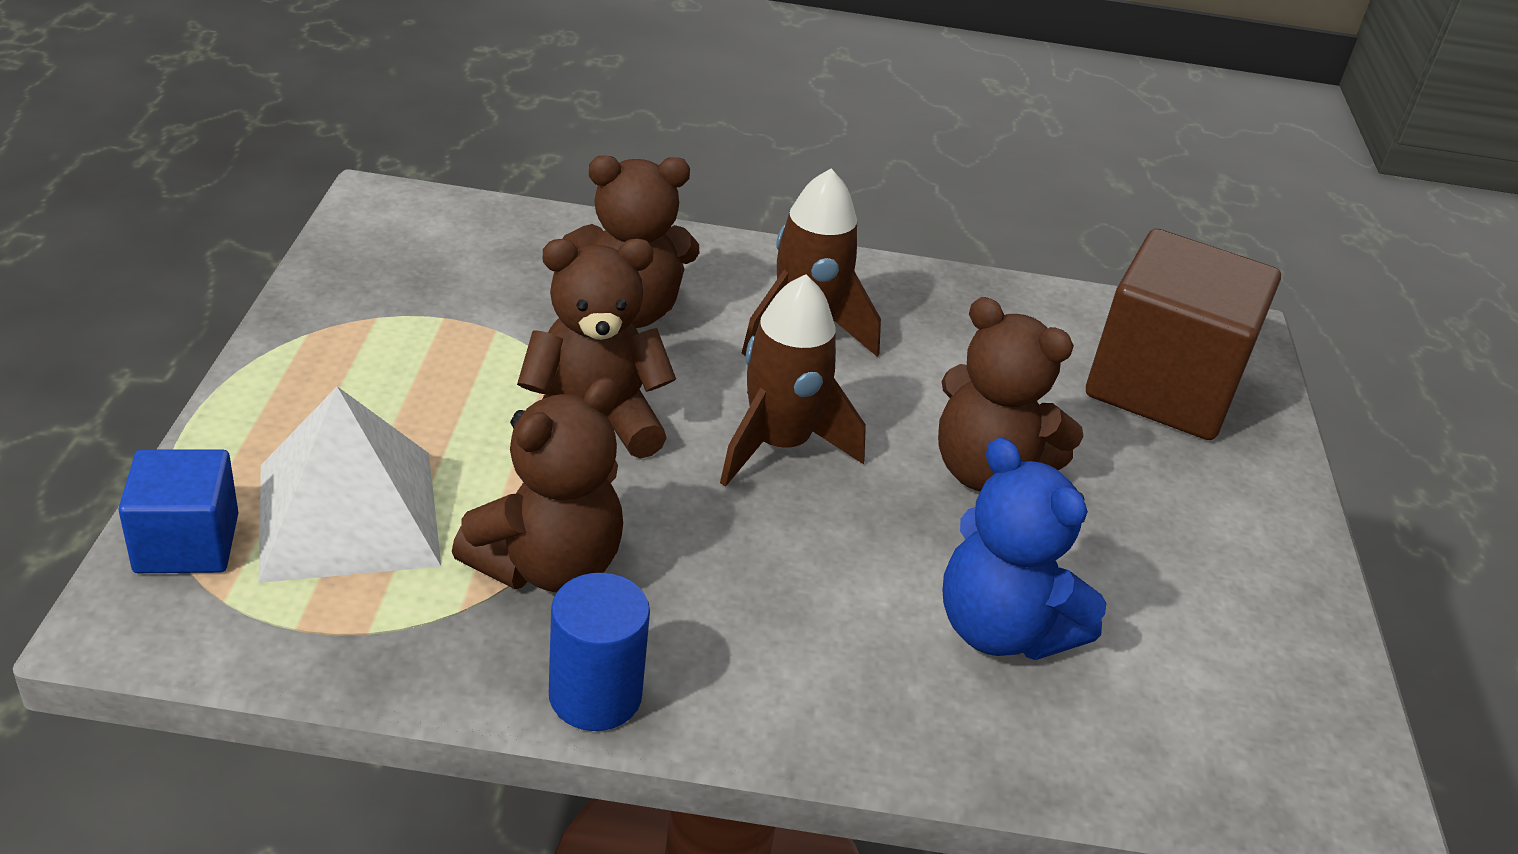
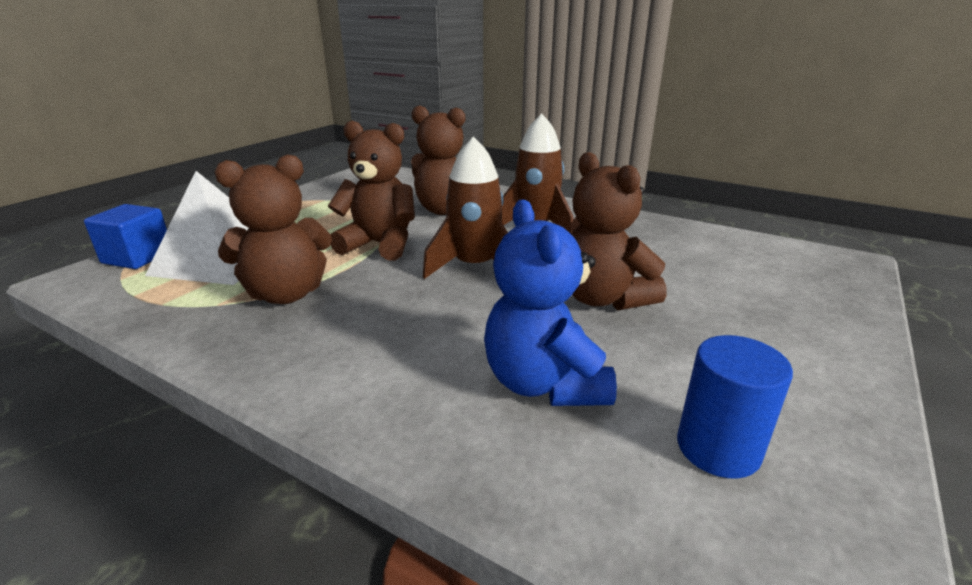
camera: 30 degrees right, 10 degrees down
blue cylinder [549,573,650,731] -> blue cylinder moved to [677,335,793,479]
brown cube [1086,229,1281,440] -> none

